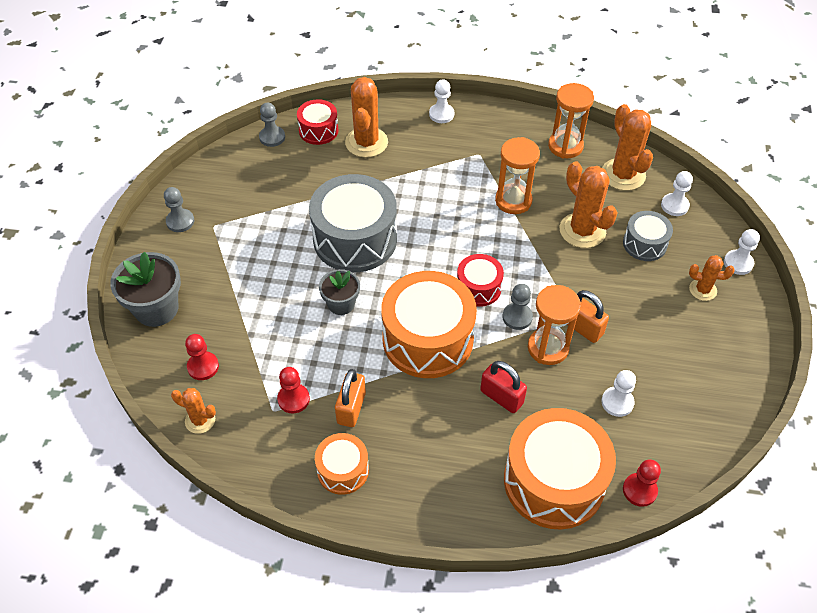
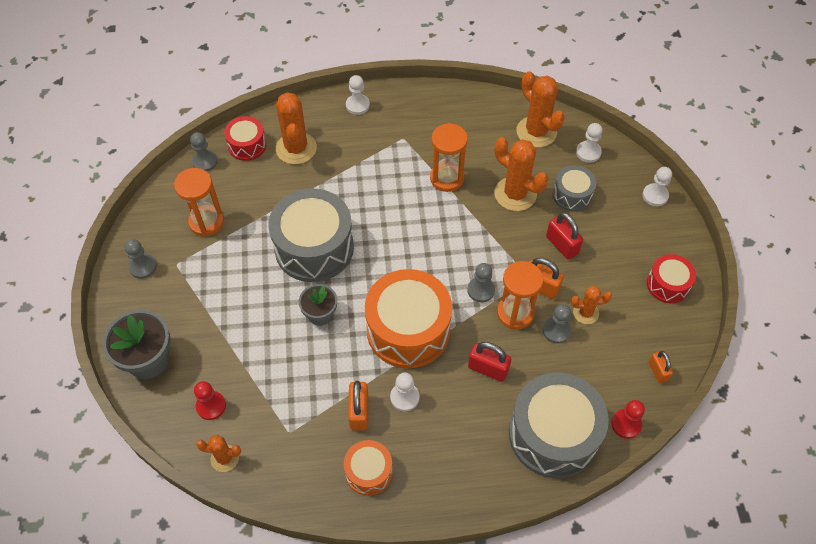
camera: 15 degrees left, 5 degrees up
red pawn [277,367,310,413] -> none
red drum [457,254,504,307] -> red drum moved to [647,254,696,303]
orange drum [504,408,616,530] -> grey drum [509,372,609,478]
orange hourglass [548,83,594,159] -> orange hourglass moved to [174,168,224,237]
white pawn [601,370,636,417] -> white pawn moved to [390,372,419,411]
orange cactus [689,255,735,301] -> orange cactus moved to [571,286,612,324]
none -> grey pawn [543,304,571,344]
none -> red padlock [546,212,583,260]
none -> orange padlock [648,351,673,383]

